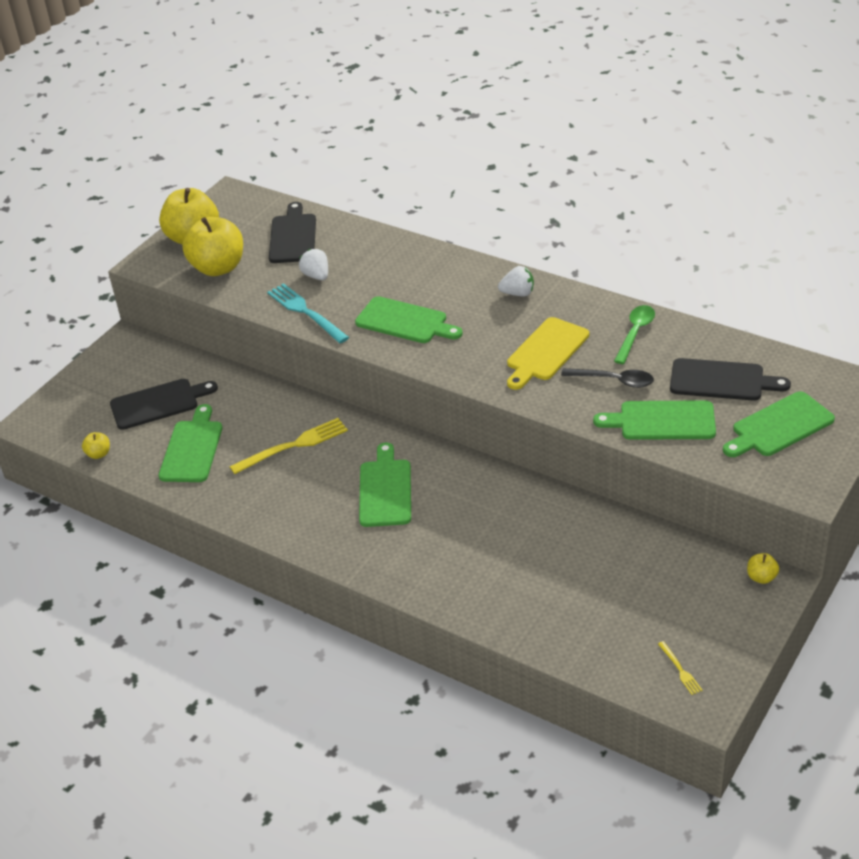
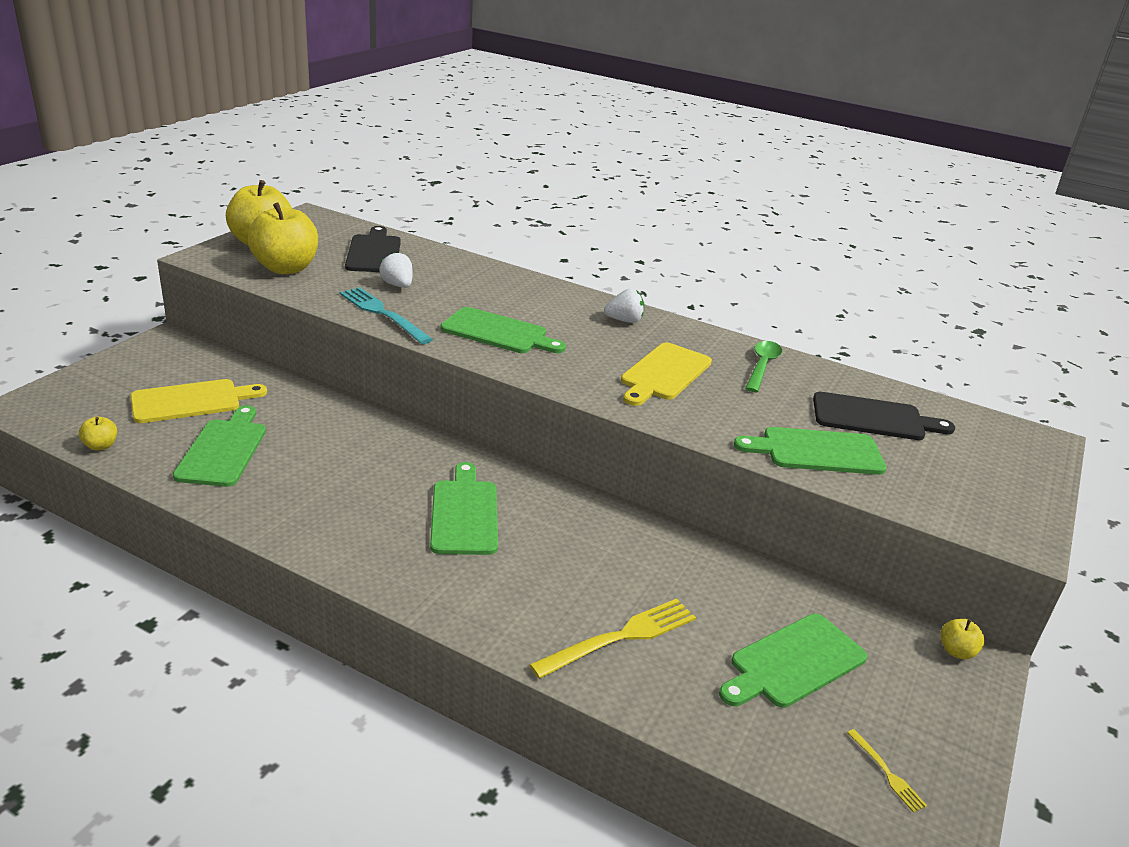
camera: 10 degrees left, 10 degrees down
black cutting board [110,379,218,430] -> yellow cutting board [130,379,267,423]
yellow fork [230,418,348,474] -> yellow fork moved to [529,598,696,679]
black spoon [561,368,654,388] -> none
green cutting board [723,391,835,457] -> green cutting board moved to [719,613,868,708]

